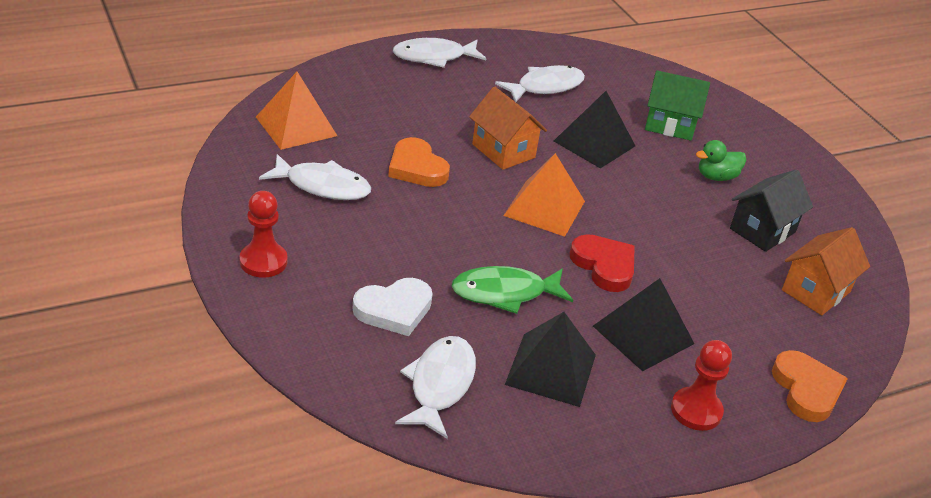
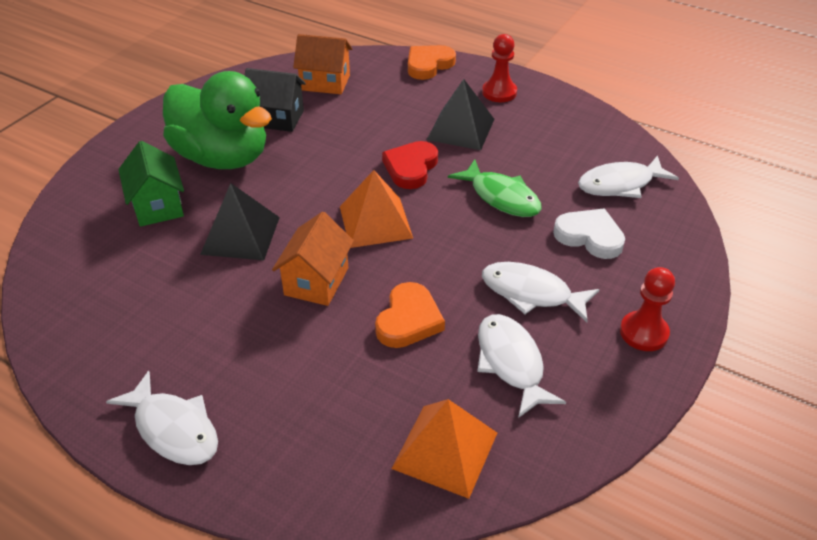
camera: 120 degrees left, 5 degrees up
white fish [495,65,585,102] -> white fish moved to [482,262,600,322]
black pyramid [505,312,596,407] -> none
green duck [696,140,746,181] -> green duck [163,71,272,169], size x2.48

